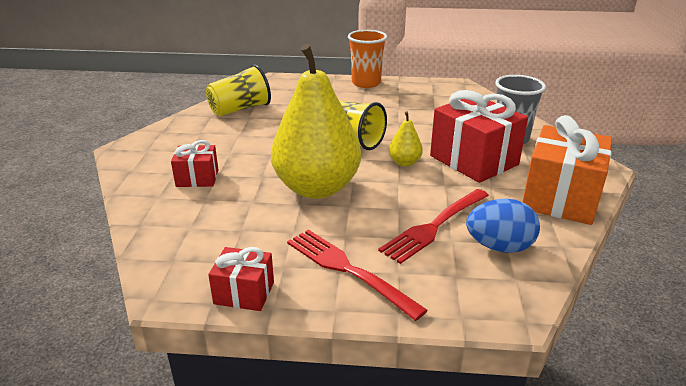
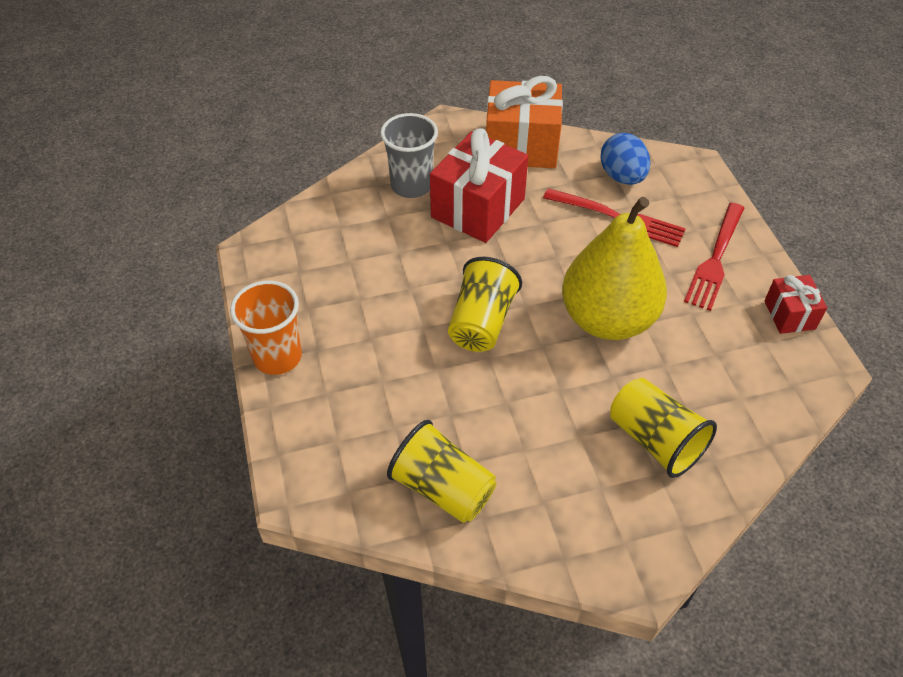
camera: 110 degrees left, 20 degrees up
red gift [171,140,218,187] -> yellow cup [610,378,717,478]
yellow pear [389,111,423,167] -> none

